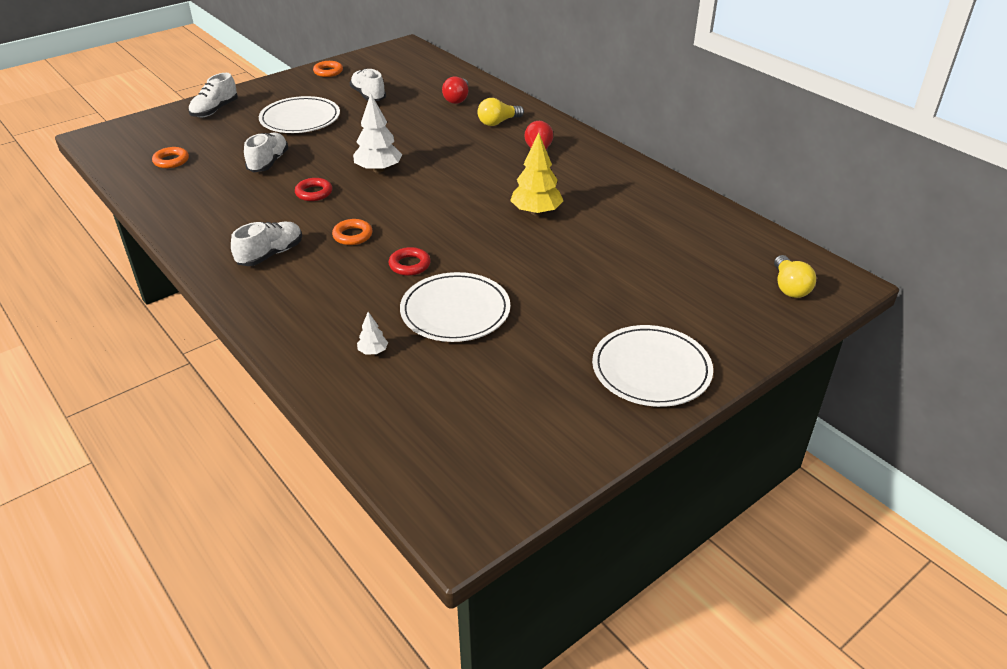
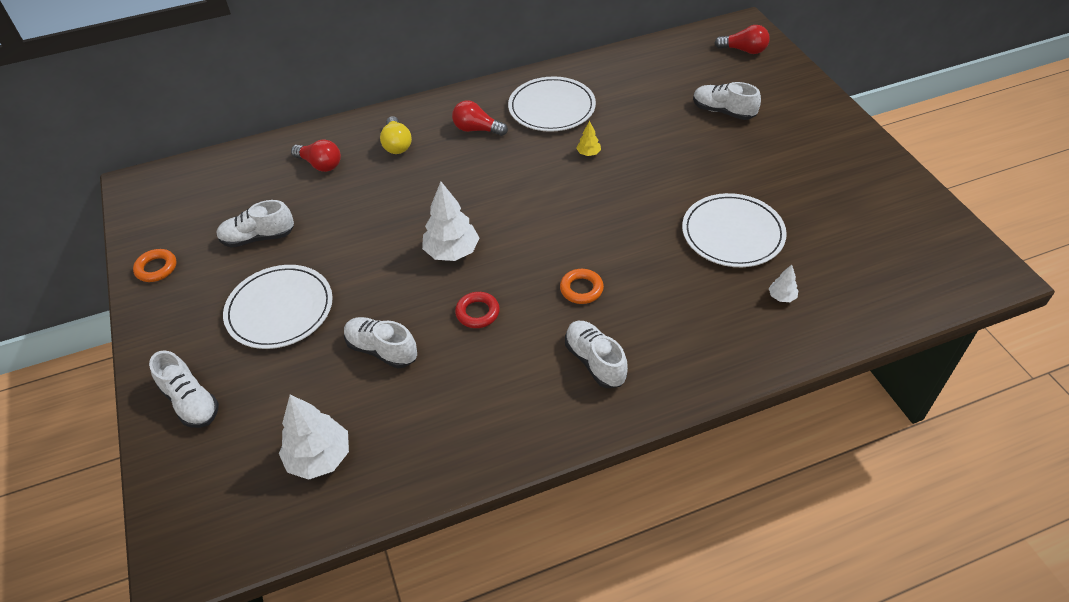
camera: 70 degrees left, 10 degrees up
orange ring [152,147,189,168] -> white tree [279,395,349,480]
red ring [389,247,431,276] -> none
yellow tree [510,133,563,216] -> yellow tree [576,121,601,156], size x0.48
white plate [592,325,713,407] -> white plate moved to [508,76,596,132]
yellow light bulb [774,255,816,298] -> red light bulb [715,25,770,54]
none -> white shoe [693,82,761,120]

